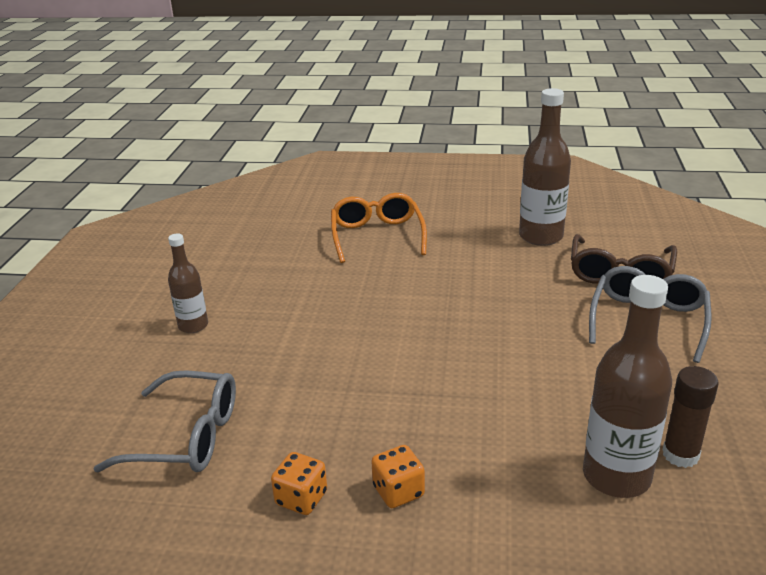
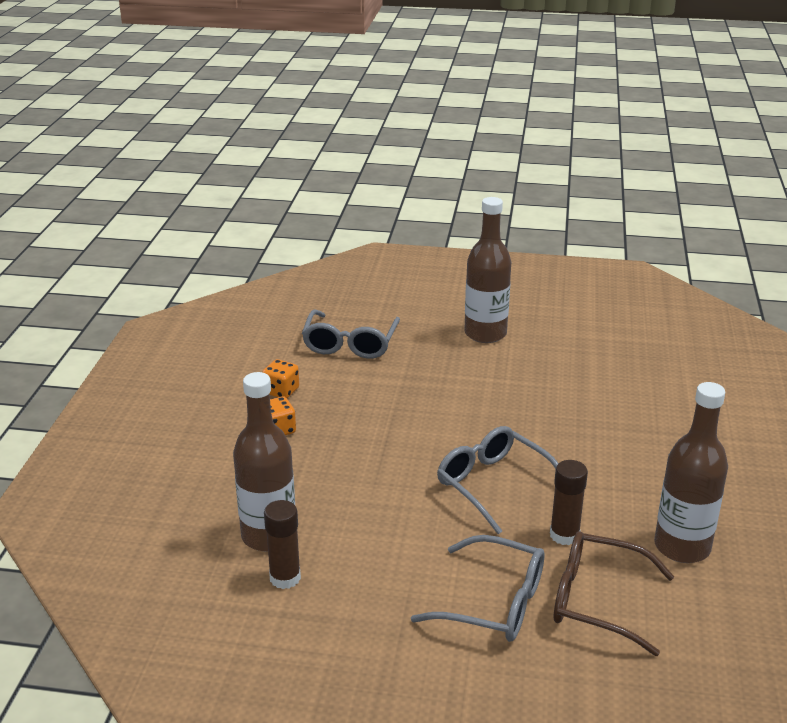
camera: 90 degrees right, 0 degrees up
brown bottle [168,233,208,333] -> brown bottle [464,197,511,343], size x1.70
orange glasses [331,193,427,263] -> none
none -> grey glasses [437,426,559,534]
none -> brown glue stick [550,460,588,545]

